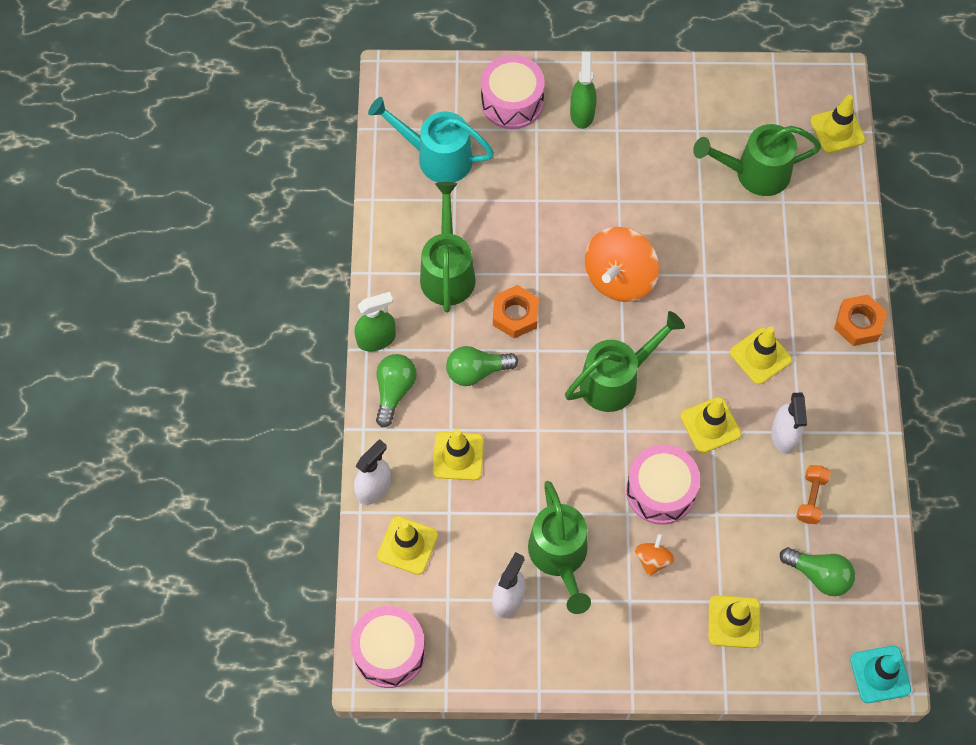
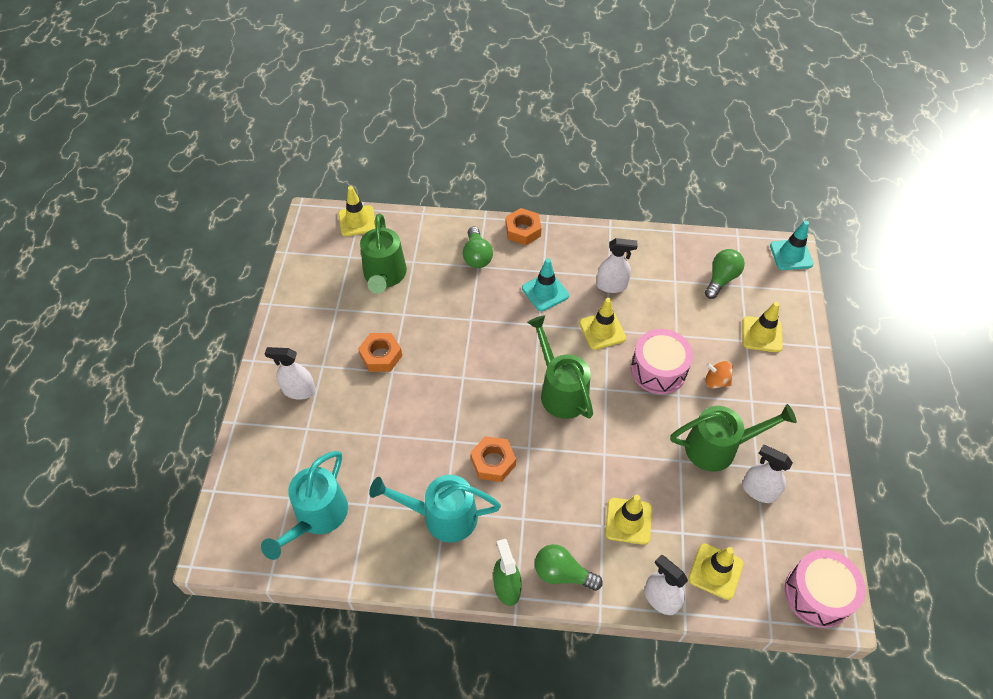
camera: 85 degrees left, 10 degrees down
green watering can [420,182,476,313] -> turquoise watering can [369,475,501,543]
green light bulb [446,346,518,386] -> green light bulb moved to [463,227,493,268]
pink drum [481,55,545,129] -> none
green spray bottle [570,52,597,129] -> white spray bottle [265,347,316,400]
orange spinning top [585,227,659,302] -> none
yellow traffic cone [730,326,792,385] -> turquoise traffic cone [522,258,569,311]
orange dumbbell [796,465,831,524] -> none
none -> orange nut [358,333,402,372]

